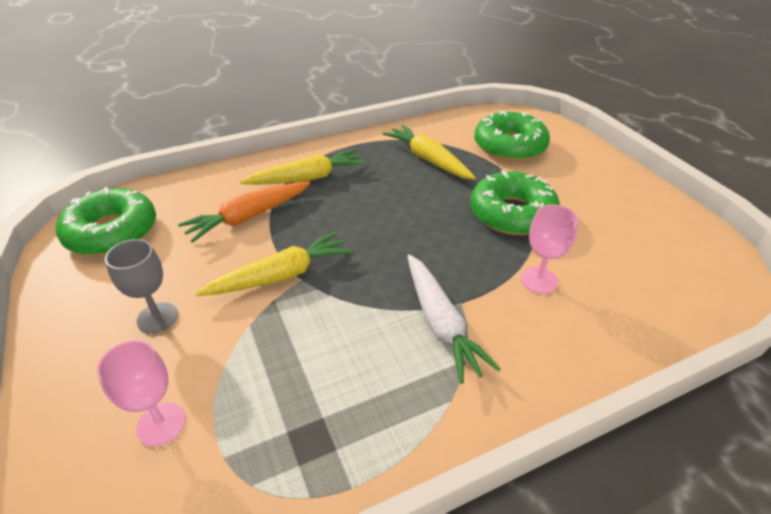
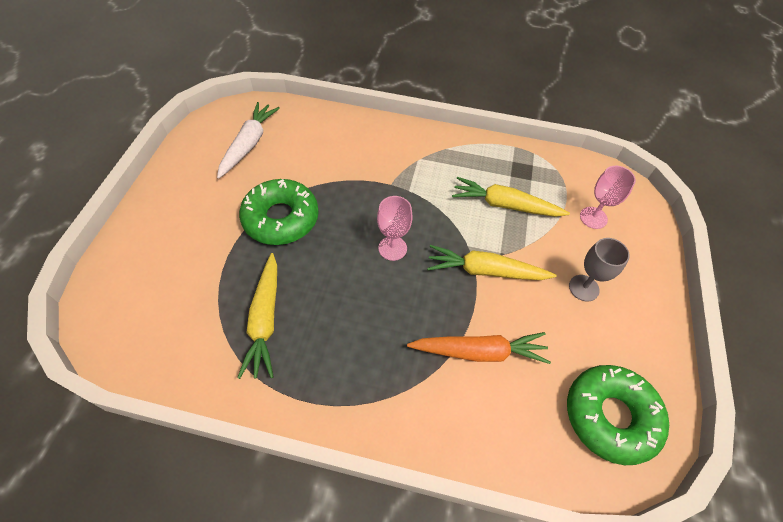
camera: 145 degrees left, 15 degrees up
yellow carrot [240,149,366,185] -> yellow carrot moved to [452,177,570,217]
white carrot [408,254,501,384] -> white carrot moved to [217,102,280,179]
green donut [474,110,550,161] -> none
pink goblet [521,204,578,294] -> pink goblet moved to [377,196,412,261]

